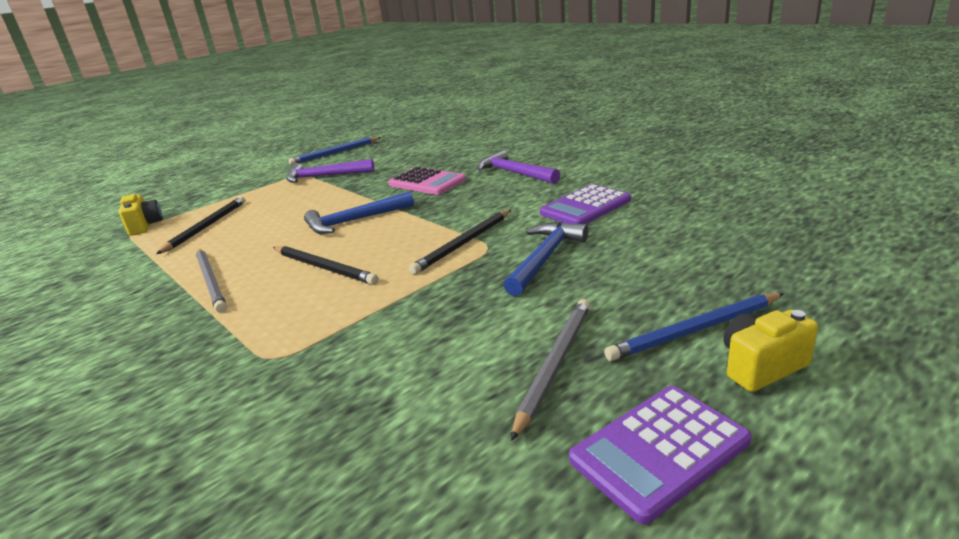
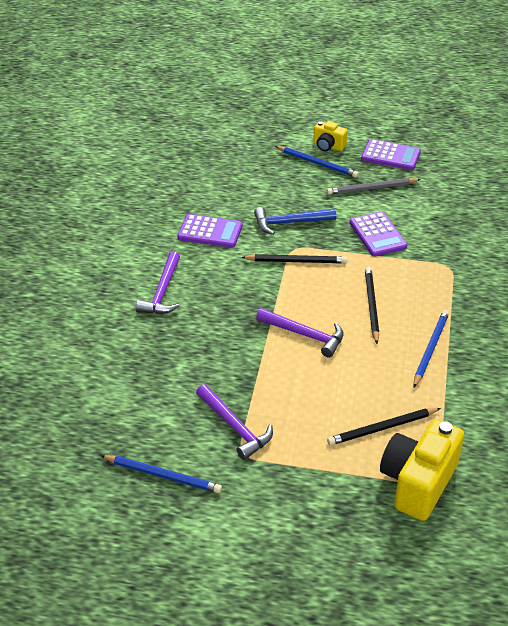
camera: 130 degrees left, 15 degrees up
yellow camera [119,194,163,236] -> yellow camera [380,419,464,521], size x1.91
grey pencil [196,249,227,313] -> blue pencil [413,310,449,387]
blue hammer [304,192,414,234] -> purple hammer [256,308,343,358]
pink calculator [388,167,466,195] -> none
none -> purple calculator [350,211,407,257]

